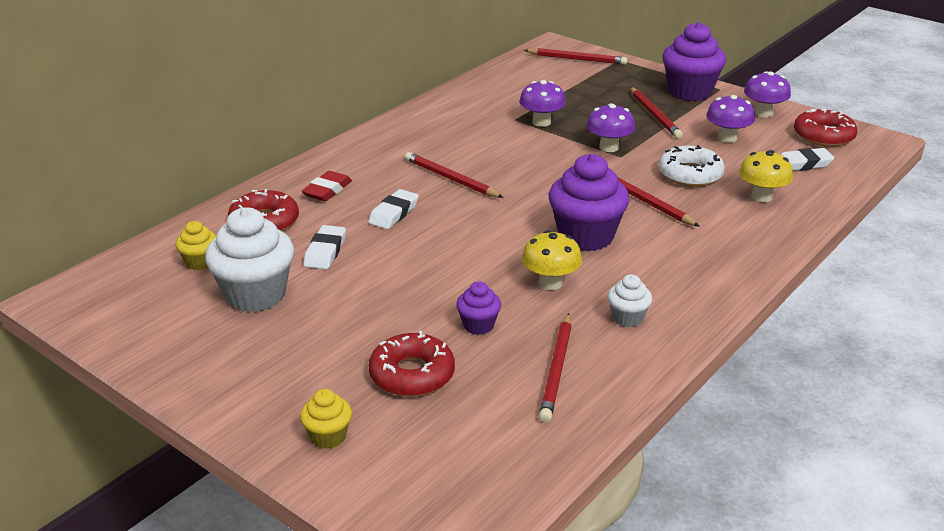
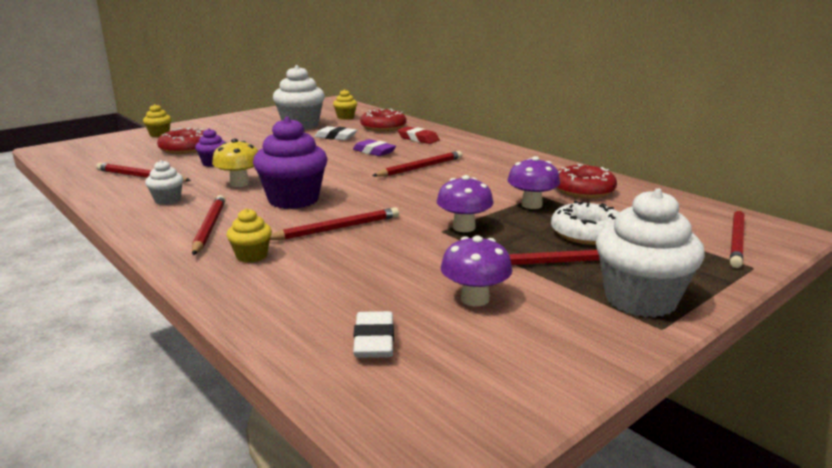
camera: 100 degrees right, 10 degrees down
white eraser [368,189,419,229] -> purple eraser [353,139,396,156]
white donut [658,145,725,187] -> white donut moved to [551,201,619,245]
purple cupcake [662,22,726,101] -> white cupcake [596,188,705,317]
yellow mushroom [739,150,793,202] -> none
purple mushroom [744,71,791,117] -> none
red donut [794,109,857,147] -> red donut moved to [556,164,617,198]
none -> red pencil [192,195,225,255]
none -> yellow cupcake [226,208,272,263]

